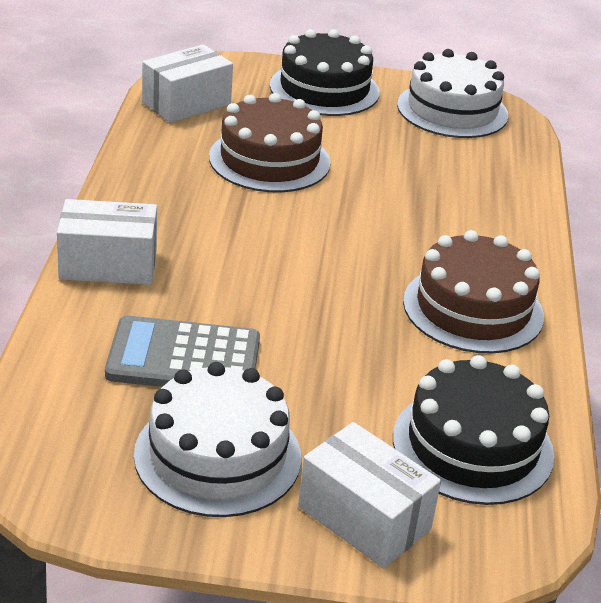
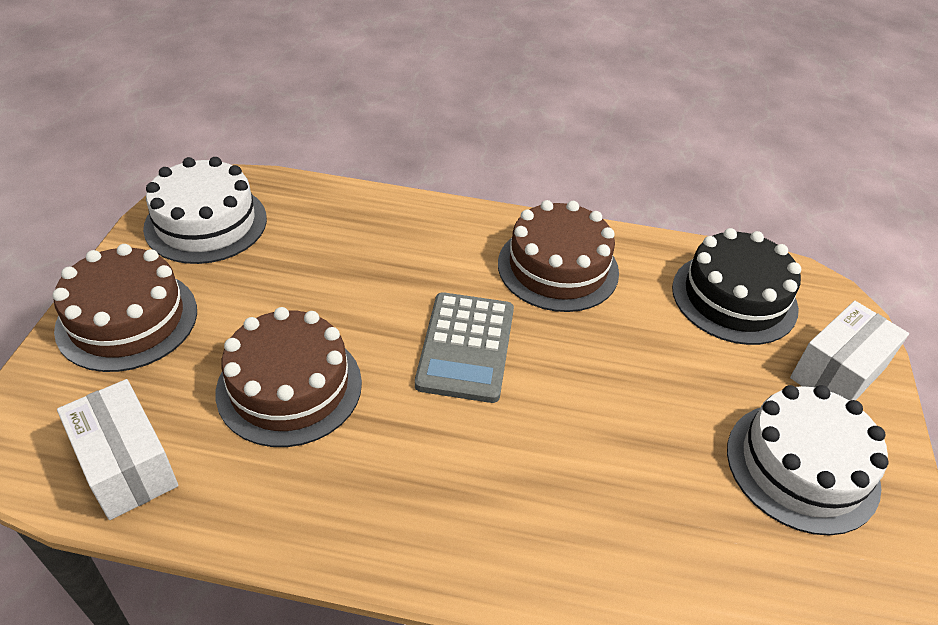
camera: 85 degrees left, 10 degrees up
white box [57,199,157,285] -> none
grey calculator [105,316,260,387] -> grey calculator moved to [415,292,514,403]
black cake [270,29,379,116] -> brown cake [53,244,197,372]

